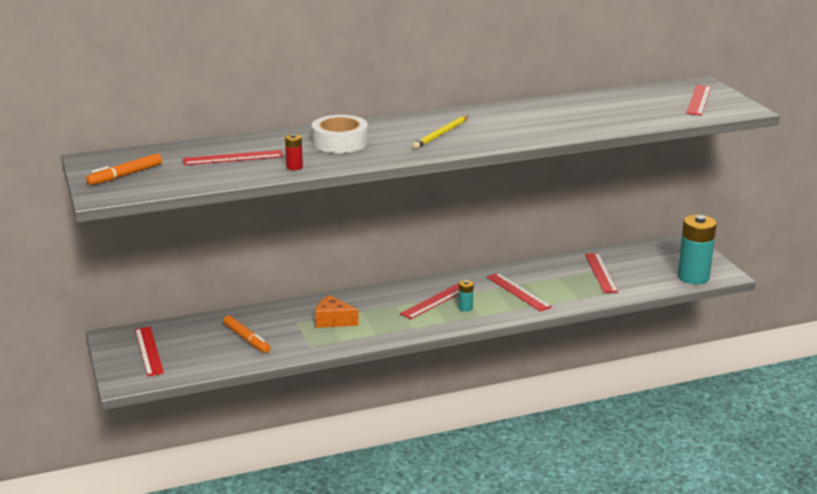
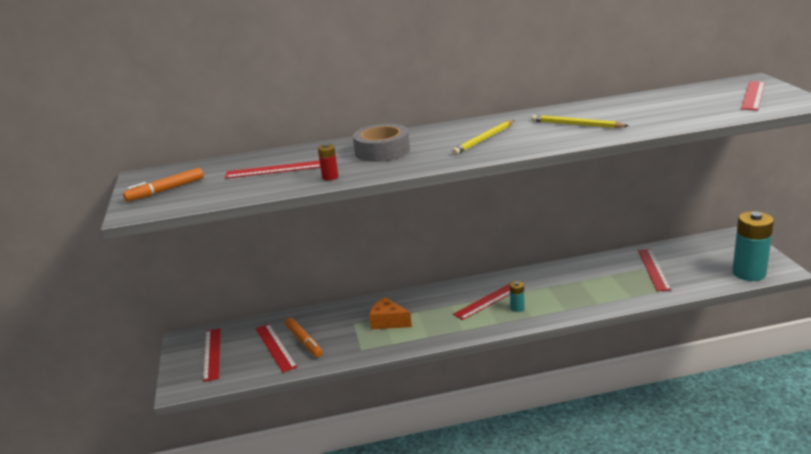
camera: 10 degrees right, 0 degrees up
white tape [312,115,368,153] -> grey tape [353,124,410,162]
red ruler [487,273,552,312] -> red ruler moved to [256,324,297,373]
none -> yellow pencil [531,115,629,128]

